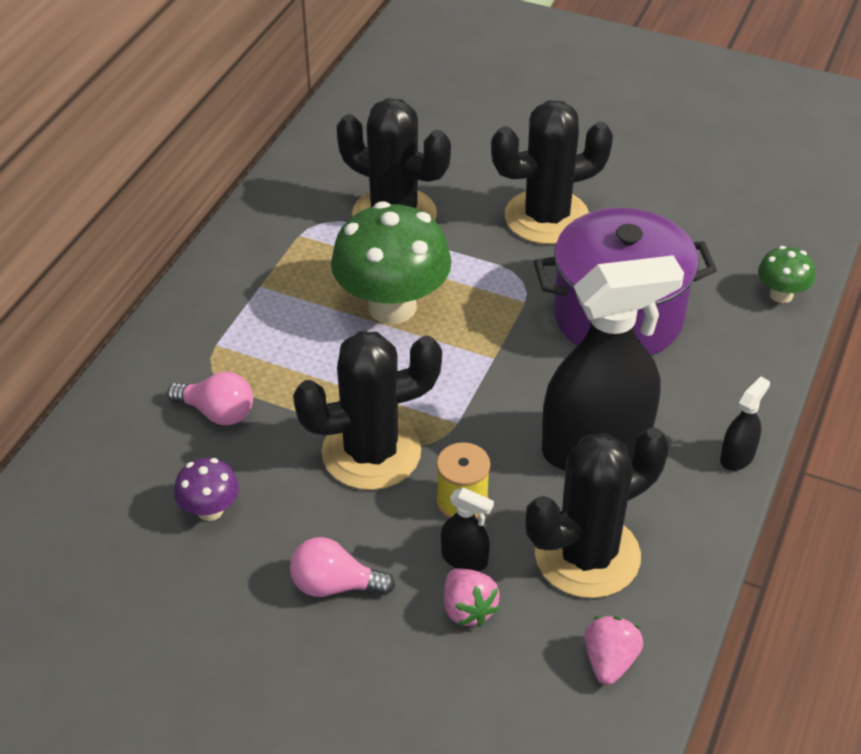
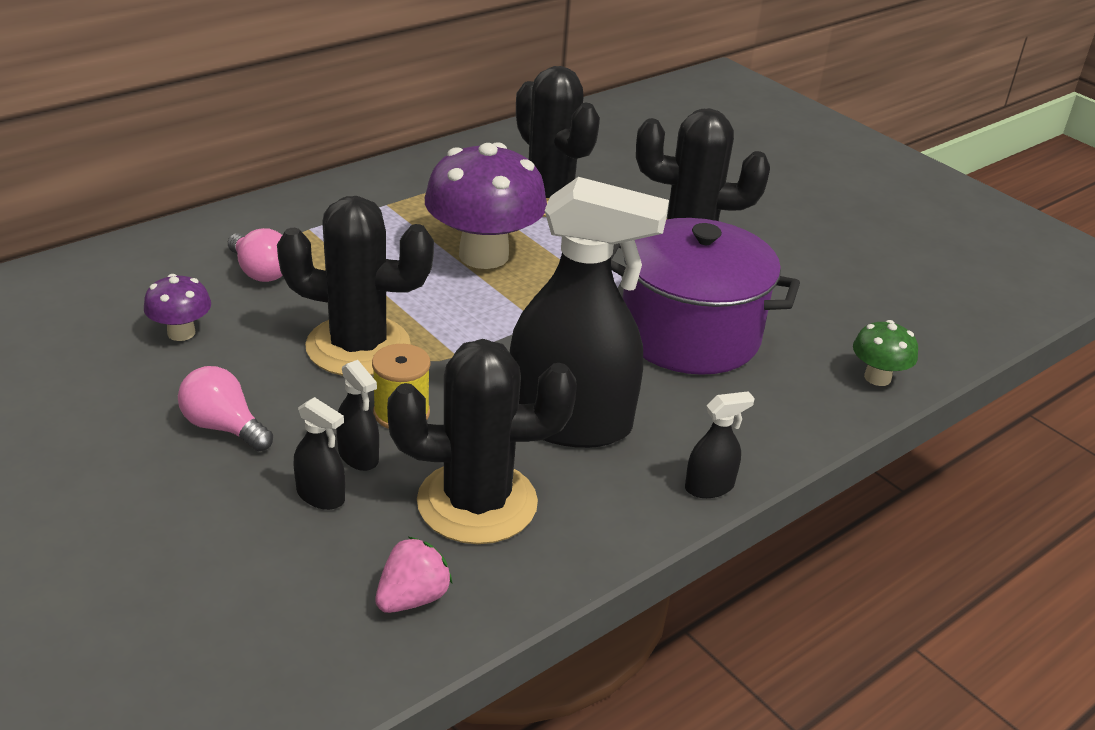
camera: 25 degrees right, 10 degrees down
green mushroom [331,201,452,324] -> purple mushroom [425,142,547,269]
pink strawberry [444,568,500,627] -> black spray bottle [294,397,345,510]

